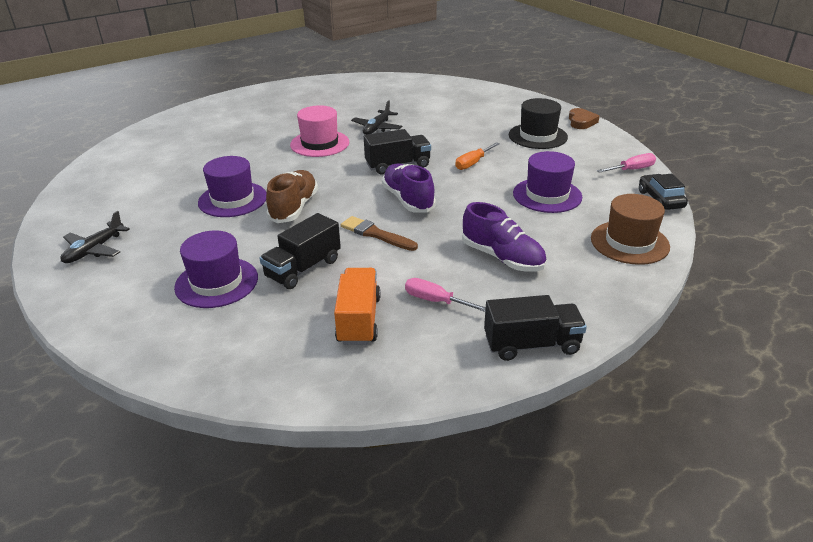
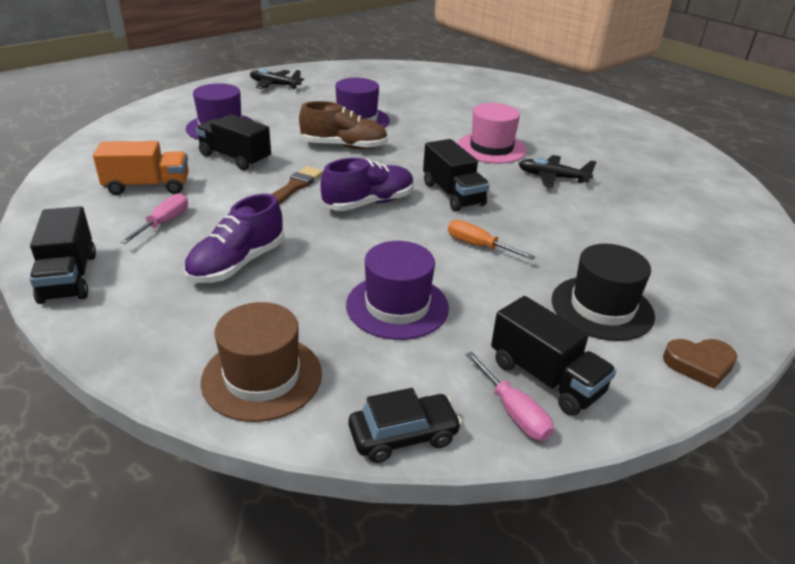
camera: 80 degrees right, 0 degrees up
none -> black truck [491,296,616,416]

